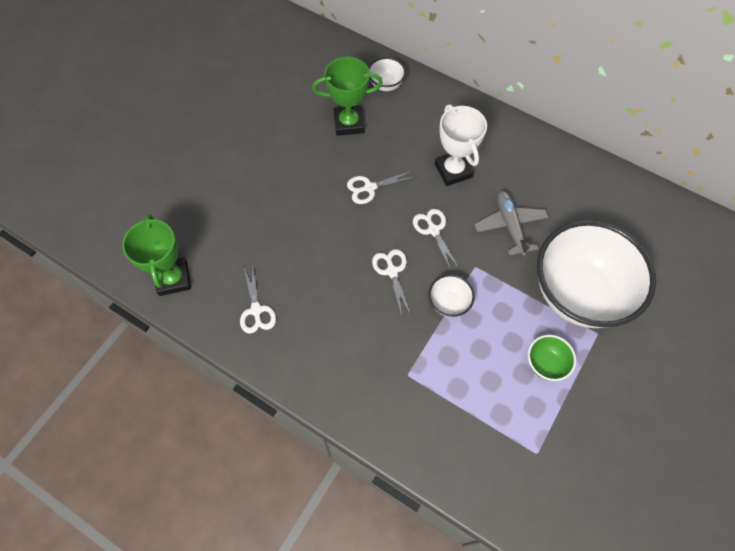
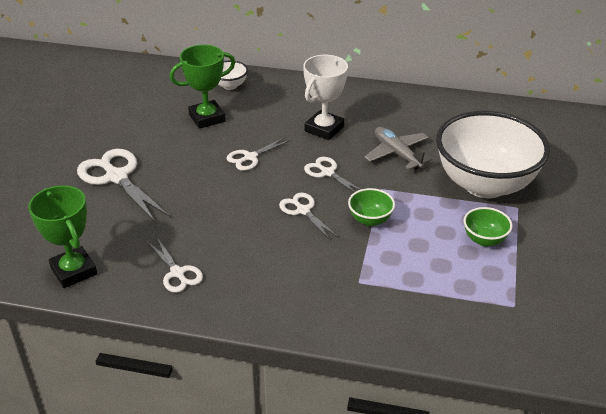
camera: 20 degrees left, 25 degrees down
white bowl [429,274,475,317] -> green bowl [348,188,395,226]
white trophy [435,104,487,186] -> white trophy turned 75 degrees clockwise [303,55,348,140]
none -> white scissors [77,149,171,223]

